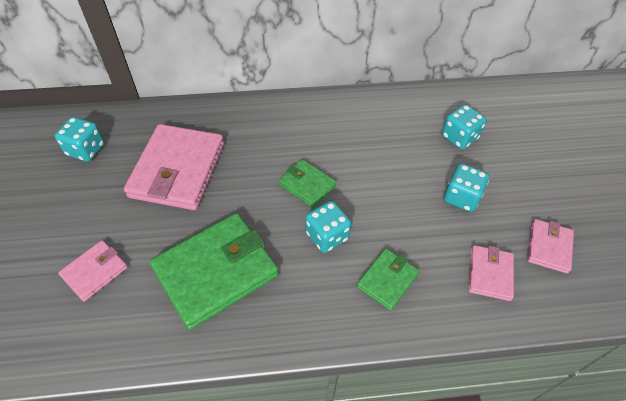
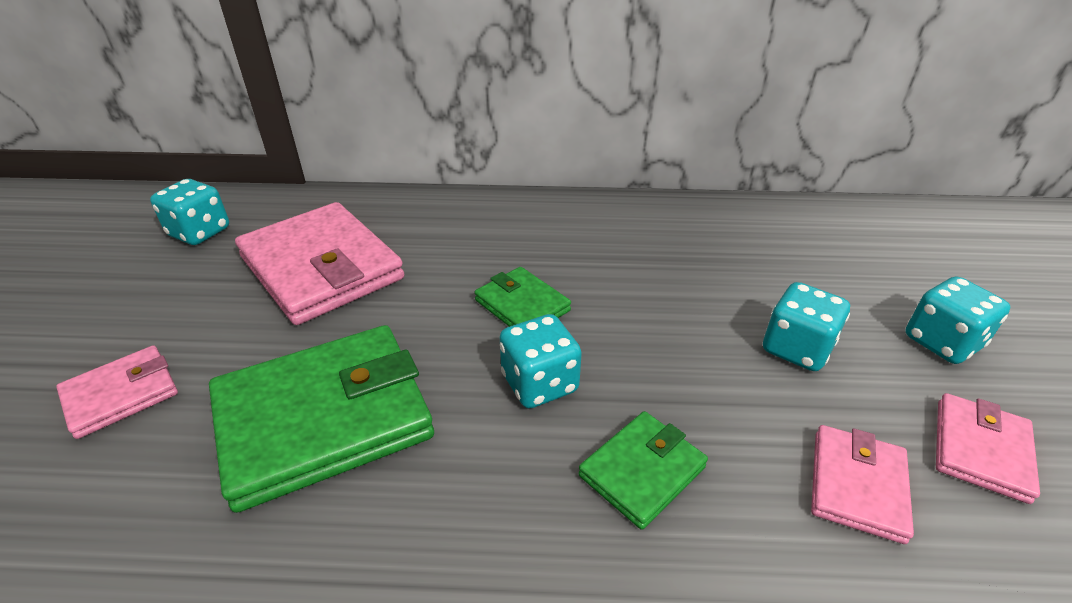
camera: 10 degrees right, 15 degrees down
pink wallet [124,124,224,210] -> pink wallet turned 60 degrees counterclockwise [235,202,404,325]
turquoise dice [442,104,486,150] -> turquoise dice moved to [906,277,1010,364]

